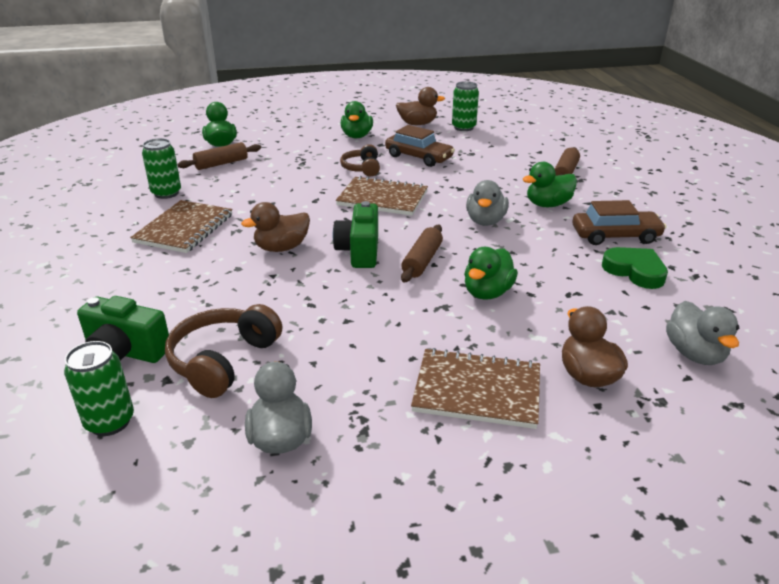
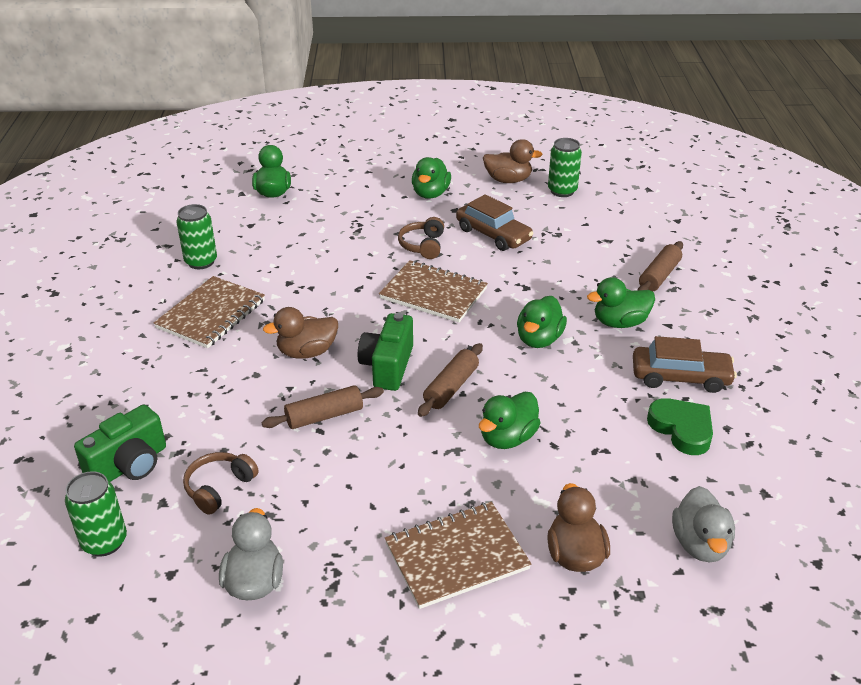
camera: 10 degrees right, 5 degrees up
green camera [77,296,169,363] -> green camera turned 75 degrees counterclockwise [74,404,166,482]
brown headphones [165,304,282,398] -> brown headphones [183,452,259,515], size x0.64
brown rolling pin [177,142,261,170] -> brown rolling pin moved to [261,385,384,429]
brown notebook [411,348,540,429] -> brown notebook turned 45 degrees counterclockwise [385,502,531,609]
grey duck [466,180,509,226] -> green duck [517,296,567,348]

